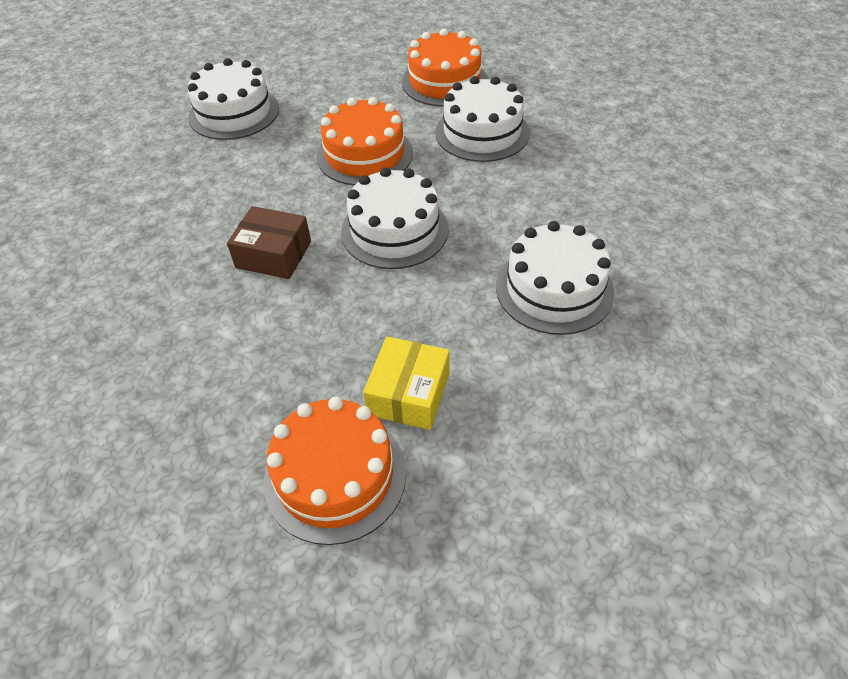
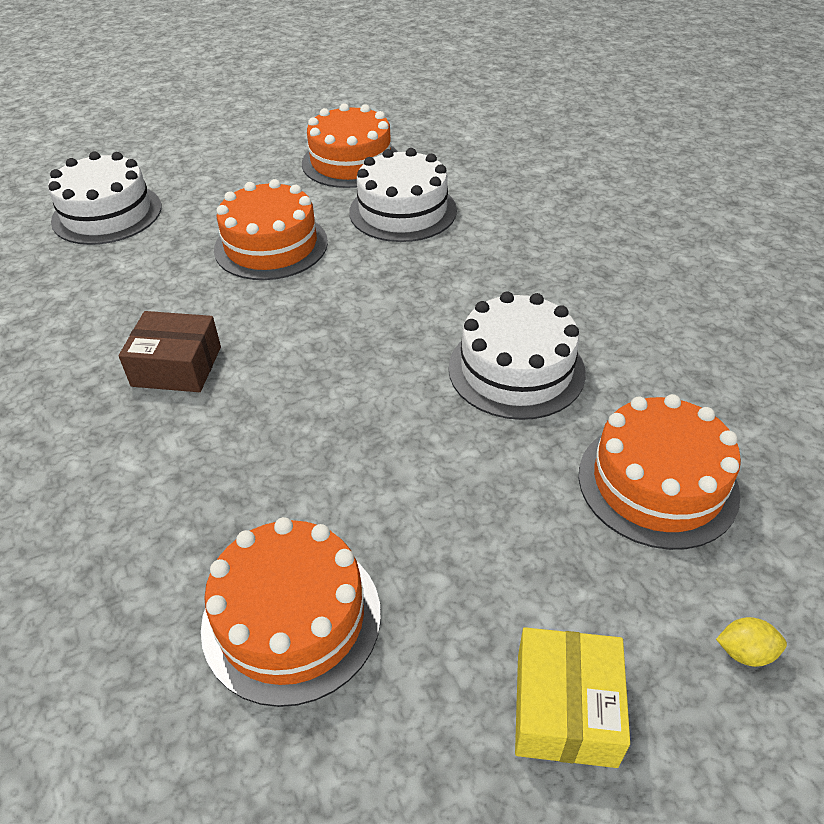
camera: 10 degrees left, 5 degrees down
white cake [341,167,449,269] -> none
yellow box [363,336,450,430] -> yellow box moved to [515,627,630,768]
none -> orange cake [579,394,741,550]
none -> yellow lemon [716,617,787,667]

